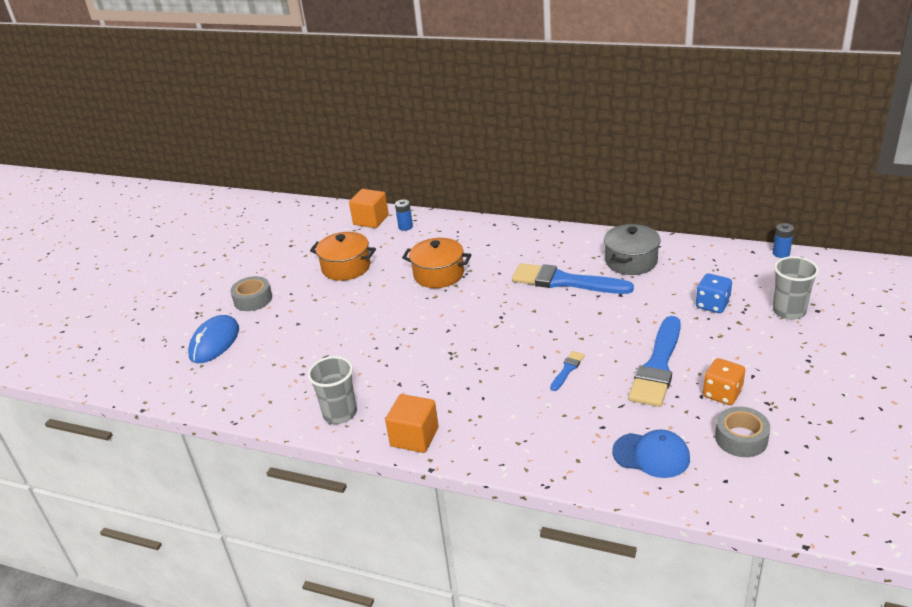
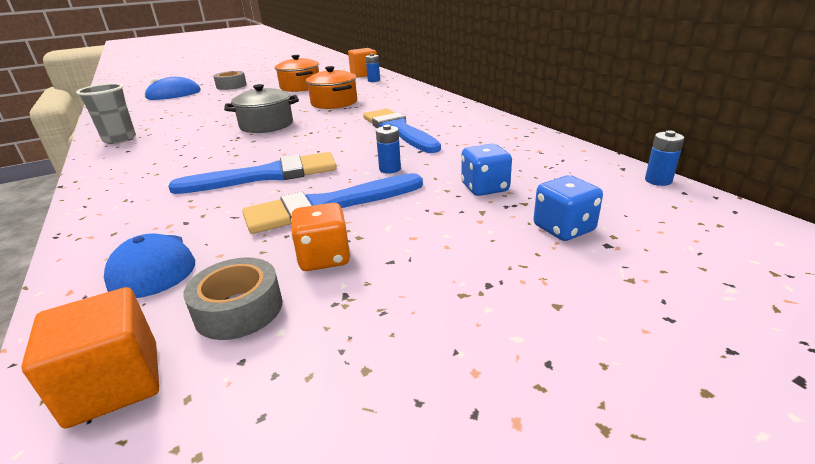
camera: 40 degrees right, 5 degrees down
orange cube [385,394,439,453] -> orange cube moved to [21,287,159,429]
blue brush [550,351,585,391] -> blue brush [168,152,337,194], size x2.26
grey pot [604,224,661,275] -> grey pot moved to [224,84,299,133]
grey cup [773,256,819,320] -> blue dice [533,175,603,241]
none -> blue battery [376,125,401,174]

